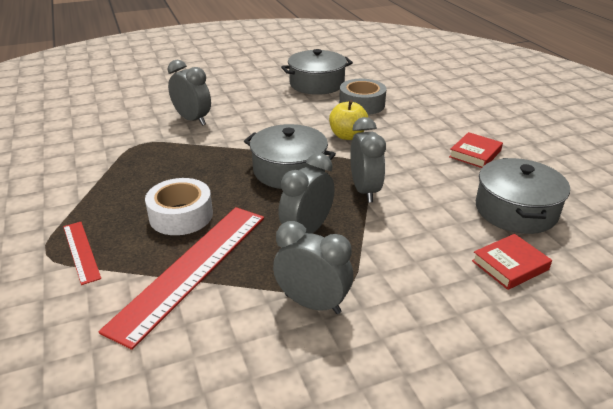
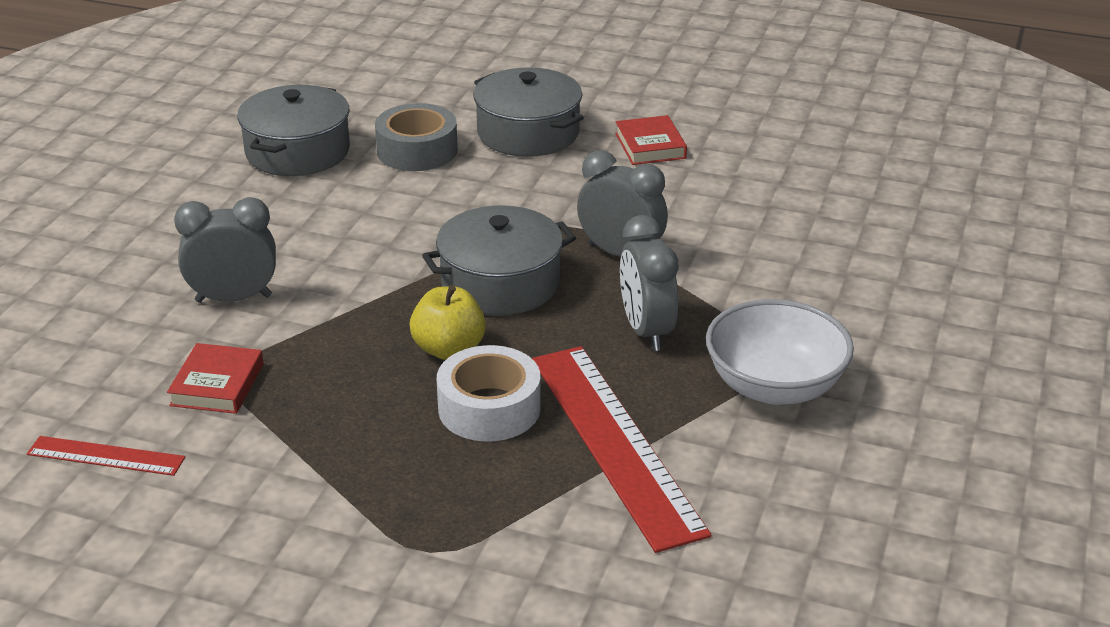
camera: 50 degrees left, 0 degrees up
red ruler [63,222,101,285] -> red ruler moved to [27,436,185,476]
grey clock [273,221,353,314] -> white bowl [706,299,854,405]
yellow apple [329,100,368,140] -> yellow apple moved to [410,285,486,360]
red book [472,234,552,290] -> red book moved to [167,343,263,414]
grey pot [476,158,570,234] -> grey pot moved to [473,67,584,157]

